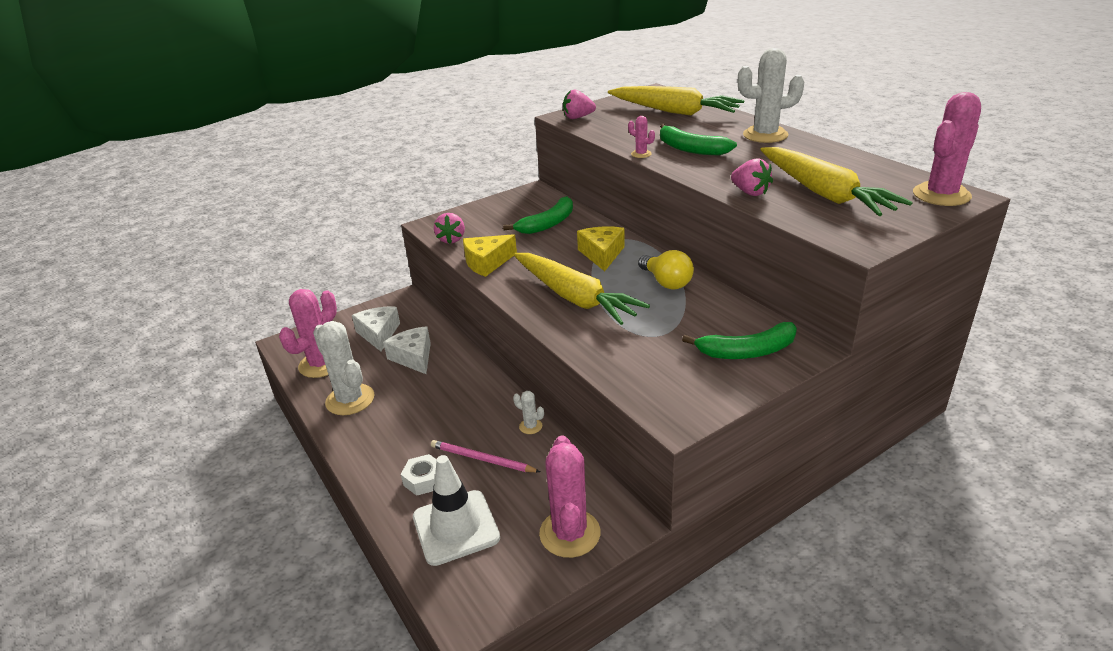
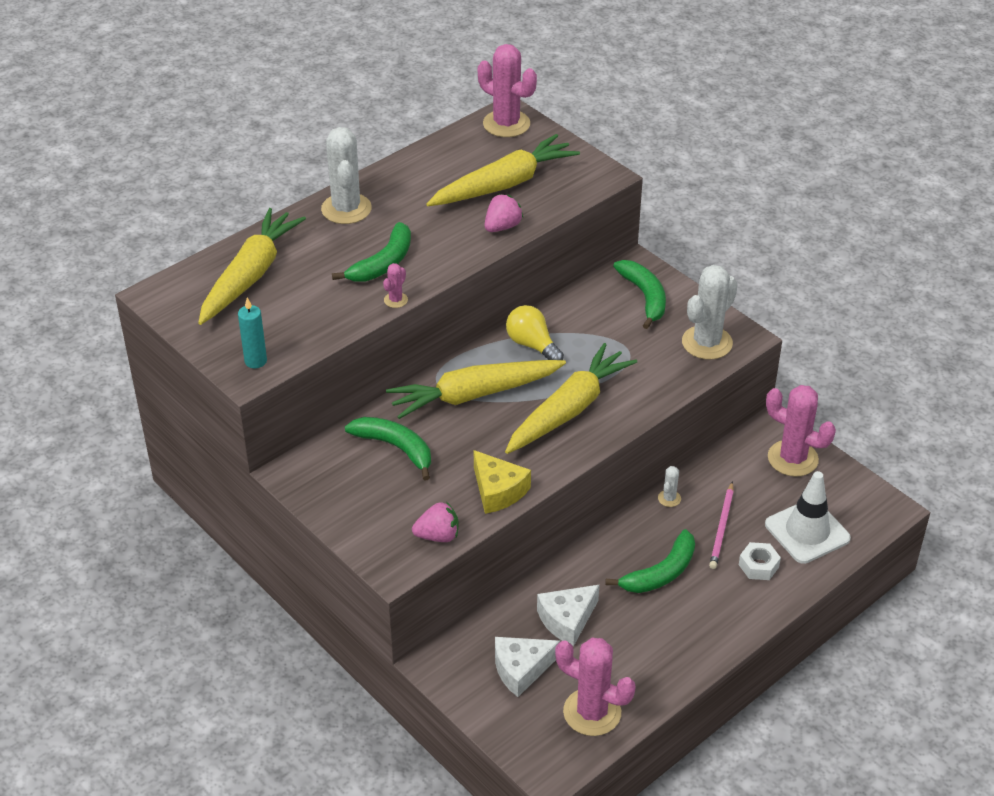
camera: 100 degrees left, 10 degrees up
white cactus [313,321,375,415] -> white cactus moved to [682,265,738,360]
pink cactus [539,435,601,558] -> pink cactus turned 45 degrees clockwise [766,385,836,477]
pink strawberry [563,90,596,119] -> turquoise candle [238,297,267,368]
yellow cheese [577,226,625,271] -> yellow carrot [386,360,566,419]
yellow light bulb [638,250,694,289] -> yellow light bulb turned 90 degrees counterclockwise [506,305,564,360]
none -> green banana [605,529,695,593]

